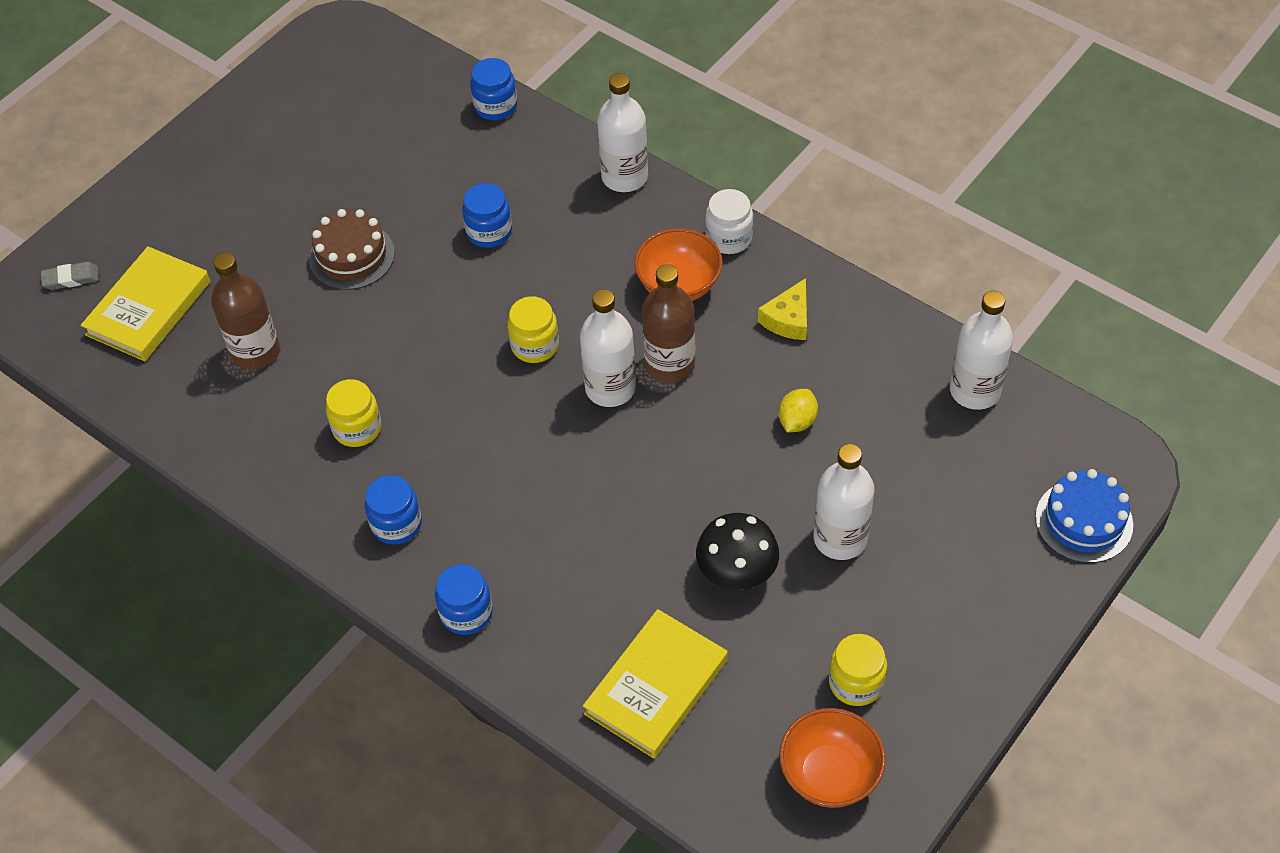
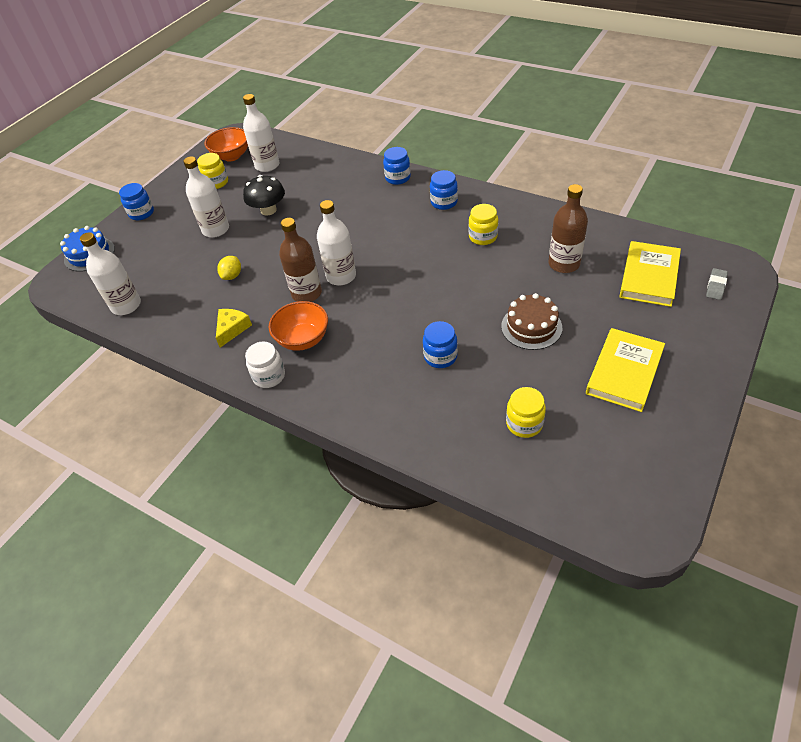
camera: 175 degrees right, 5 degrees down
grey eraser [41,262,99,290] -> grey eraser turned 45 degrees counterclockwise [706,268,728,300]
blue jar [470,58,517,120] -> blue jar moved to [119,183,154,220]
yellow jar [507,296,559,363] -> yellow jar moved to [506,387,546,438]
yellow book [583,609,728,758] -> yellow book moved to [586,328,665,412]
white bottle [597,73,648,192] -> white bottle moved to [243,94,280,172]

